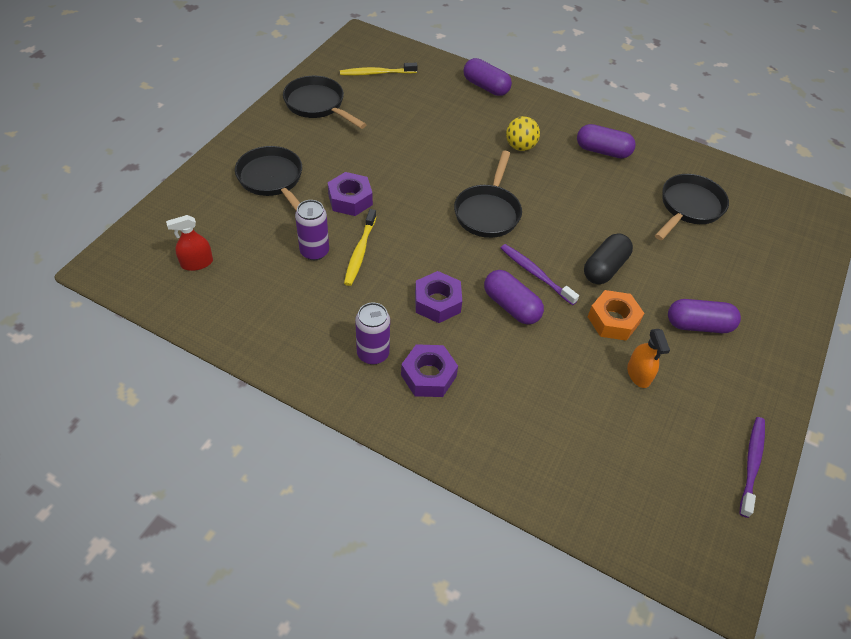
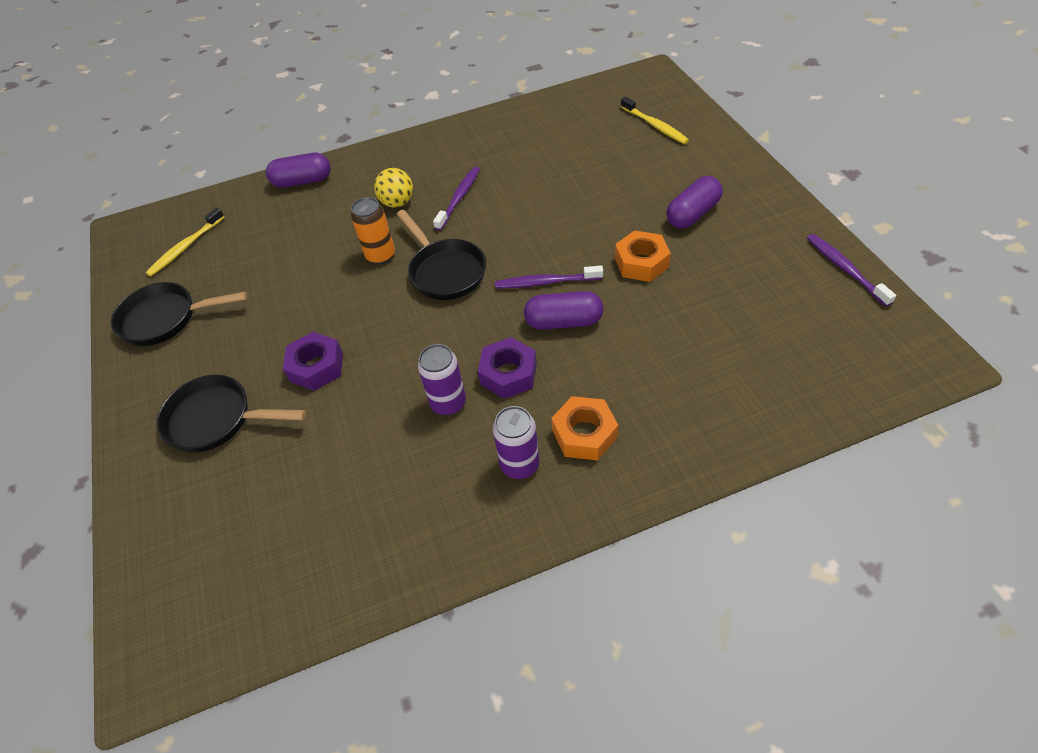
camera: 40 degrees left, 0 degrees up
red spray bottle [166,215,213,271] -> none
purple can [295,200,329,260] -> purple can moved to [418,344,466,415]
yellow toothbrush [344,209,376,286] -> yellow toothbrush moved to [621,96,689,144]
purple nut [401,344,458,397] -> orange nut [551,396,618,461]
purple capsule [577,124,636,159] -> none
black capsule [584,233,633,284] -> none
orange spray bottle [627,329,670,388] -> none
black pan [655,174,729,240] -> none
none -> orange can [351,197,395,264]
none -> purple toothbrush [433,167,480,231]

